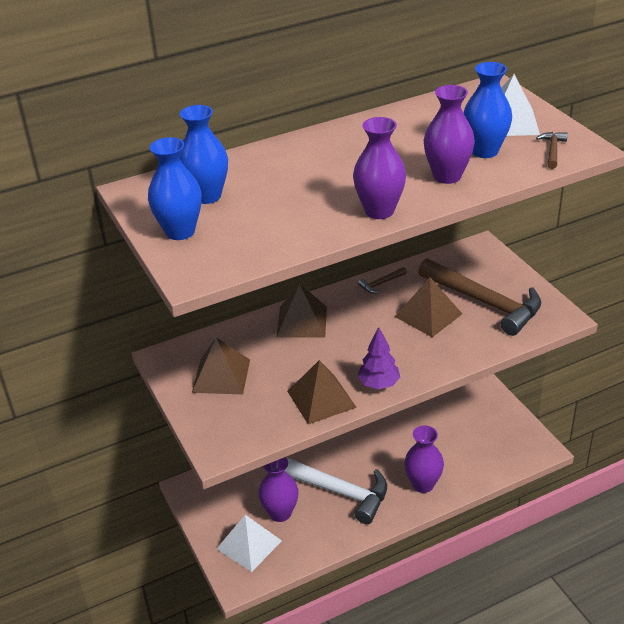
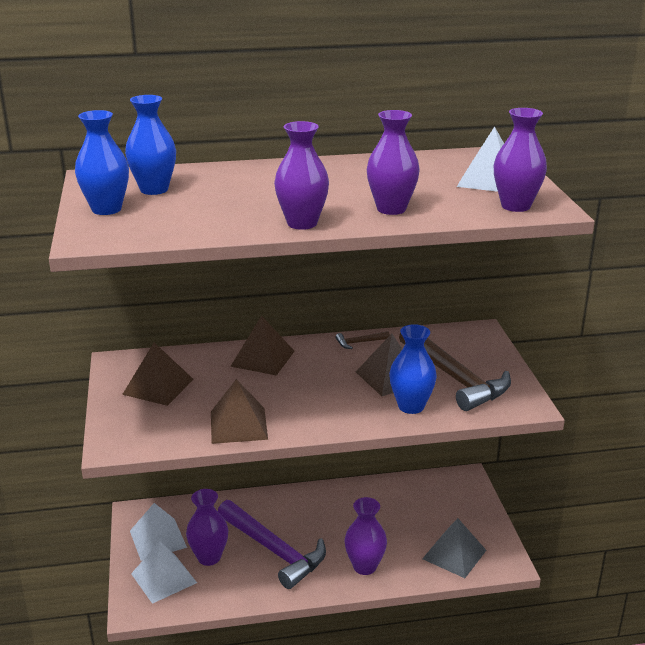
camera: 15 degrees right, 10 degrees down
white hammer [285,457,387,524] -> purple hammer [218,500,326,589]
purple tree [357,327,400,389] -> none
blue vase [463,62,512,158] -> blue vase moved to [389,324,437,414]
brown hammer [536,132,568,169] -> purple vase [494,108,547,212]
none -> white pyramid [130,503,187,561]
none -> grey pyramid [422,518,486,578]

